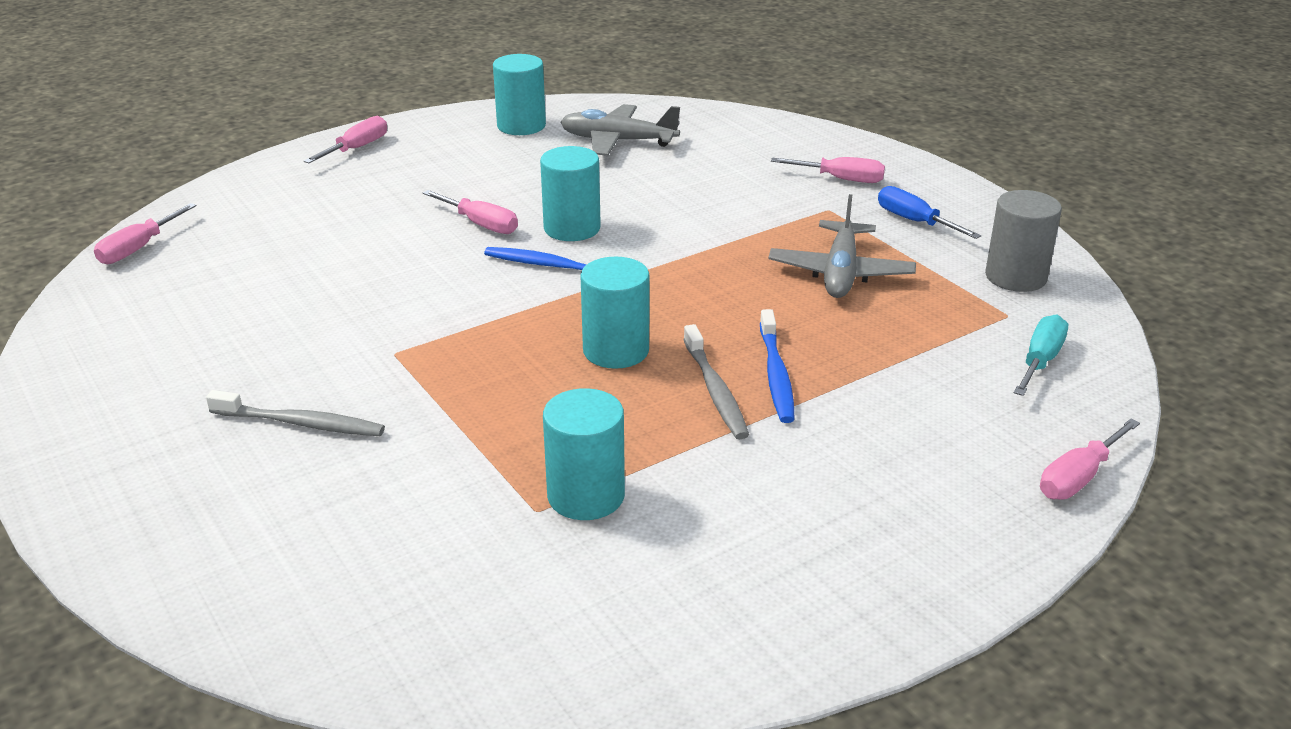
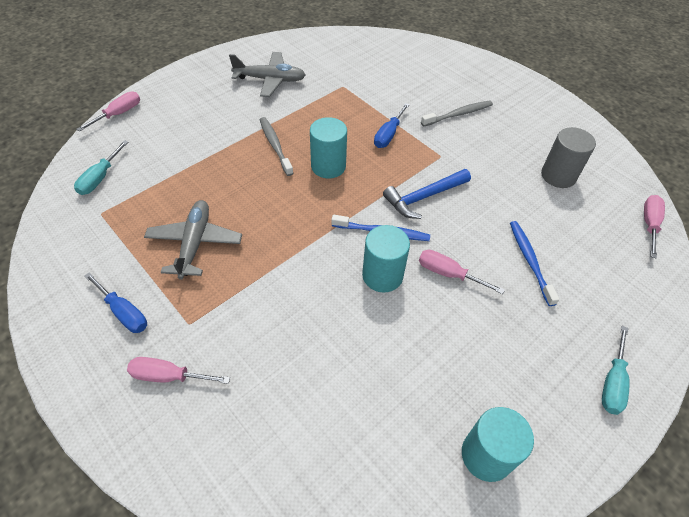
camera: 170 degrees right, 20 degrees up
grey toothbrush [206,390,385,436] -> grey toothbrush turned 150 degrees clockwise [421,100,493,127]
pink screwdriver [304,116,387,163] -> turquoise screwdriver [602,326,630,415]
turquoise cylinder [543,388,625,520] -> none
grey plane [560,104,680,156] -> grey plane moved to [229,52,306,97]
blue toothbrush [760,309,795,423] -> blue toothbrush moved to [510,221,560,306]
grey cylinder [985,190,1062,292] -> grey cylinder moved to [541,127,596,188]
none -> blue screwdriver [374,103,410,148]
none -> blue hammer [383,169,471,219]

